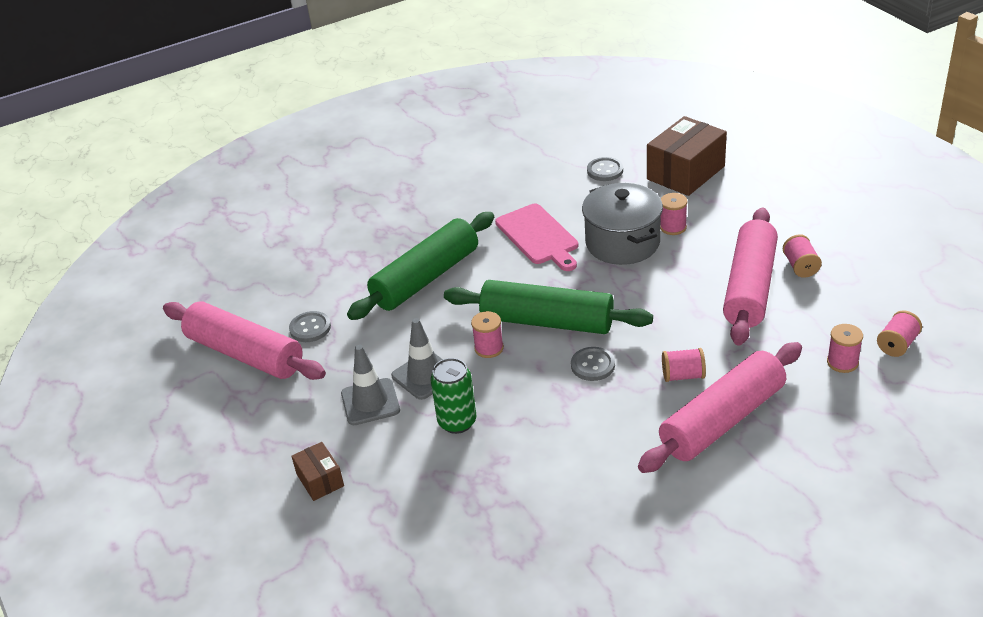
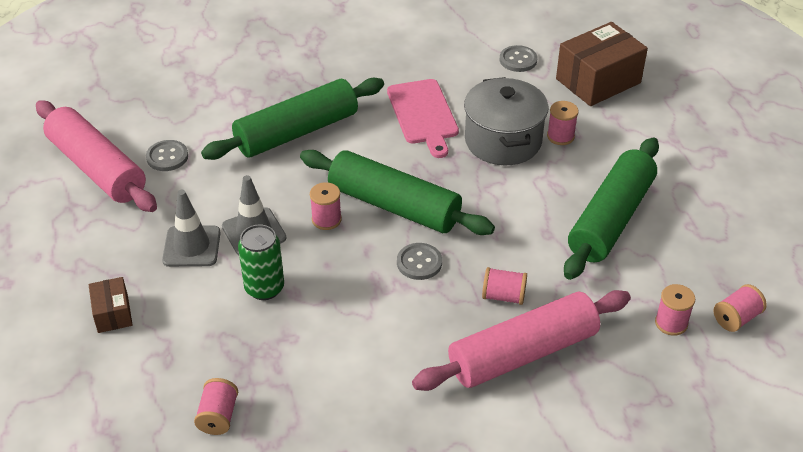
camera: 10 degrees right, 5 degrees up
pink rolling pin [723,208,778,345] -> green rolling pin [564,137,659,280]
pink spool [783,234,822,278] -> pink spool moved to [194,378,238,435]

